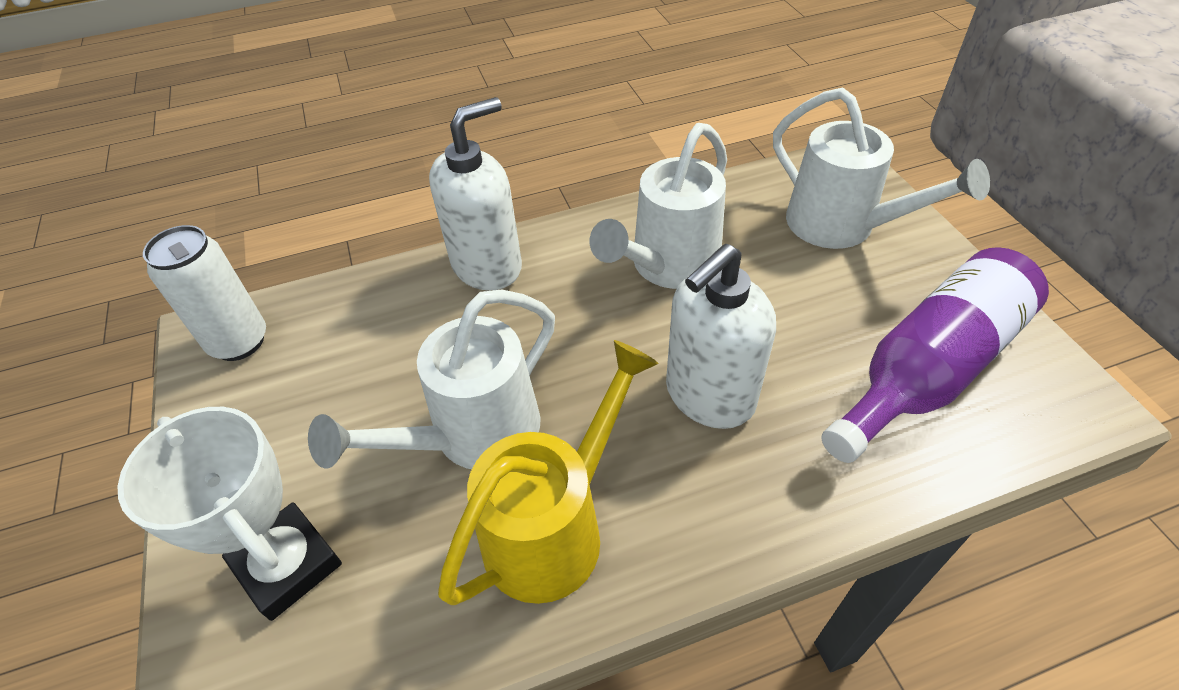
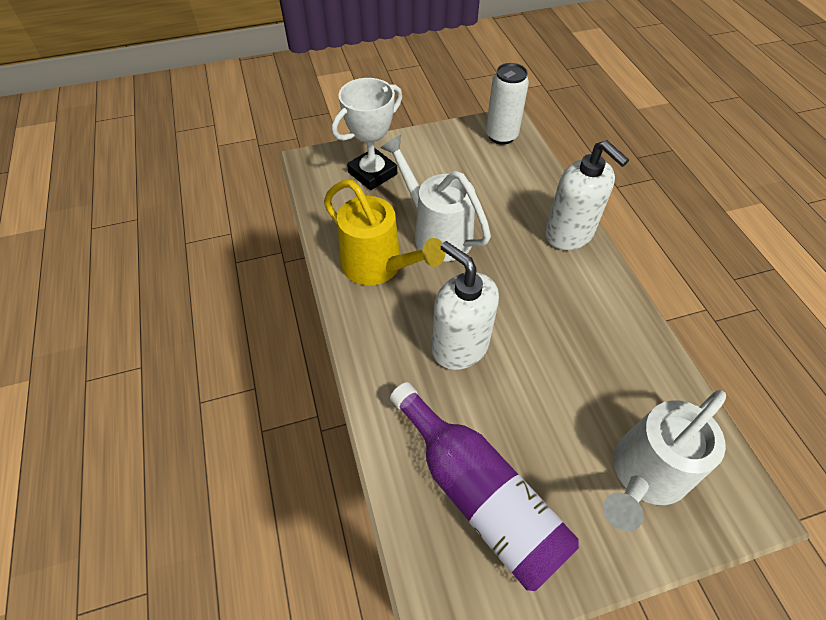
camera: 90 degrees right, 5 degrees up
white watering can [590,123,727,289] -> none

